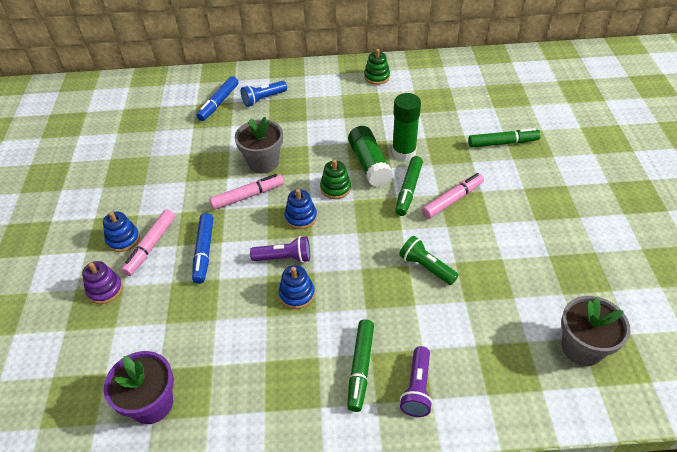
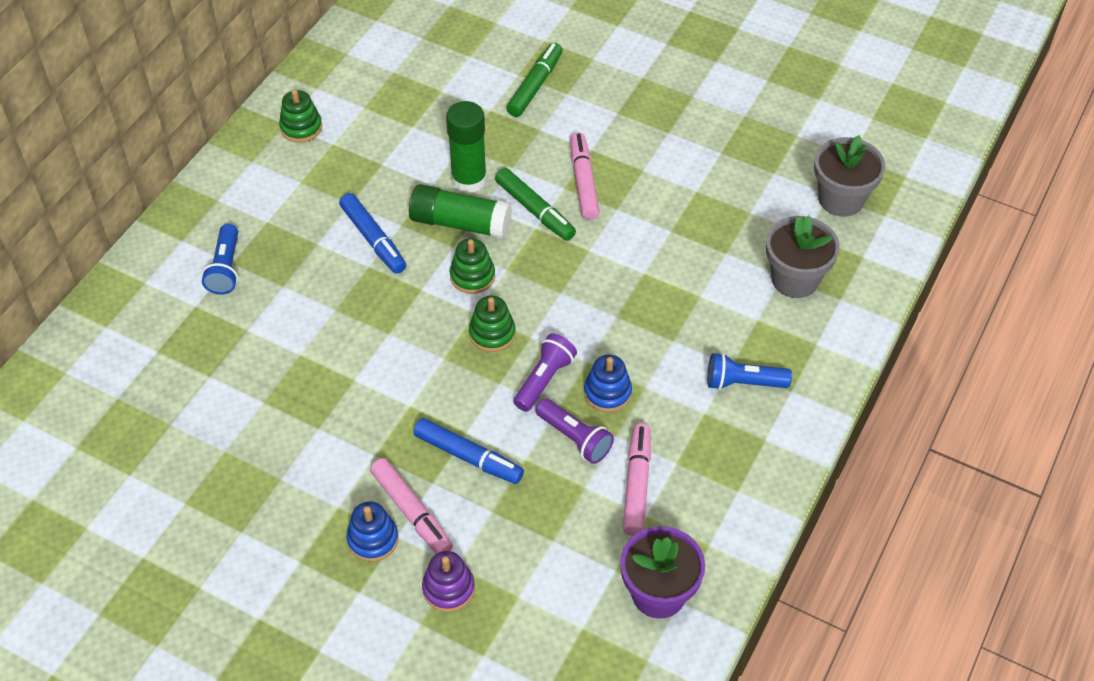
camera: 60 degrees left, 5 degrees up
blue marker [197,76,239,121] -> blue marker moved to [339,193,406,274]
pink marker [209,174,284,210] -> pink marker moved to [623,423,651,536]
grey flower pot [235,117,283,174] -> grey flower pot moved to [766,215,840,298]
blue stacking toy [285,189,317,229] -> green stacking toy [469,296,516,352]
green marker [347,319,374,412] -> blue flashlight [707,353,792,390]
green flashlight [399,236,459,285] -> none
purple flashlight [400,346,433,417] -> purple flashlight moved to [536,398,614,464]

